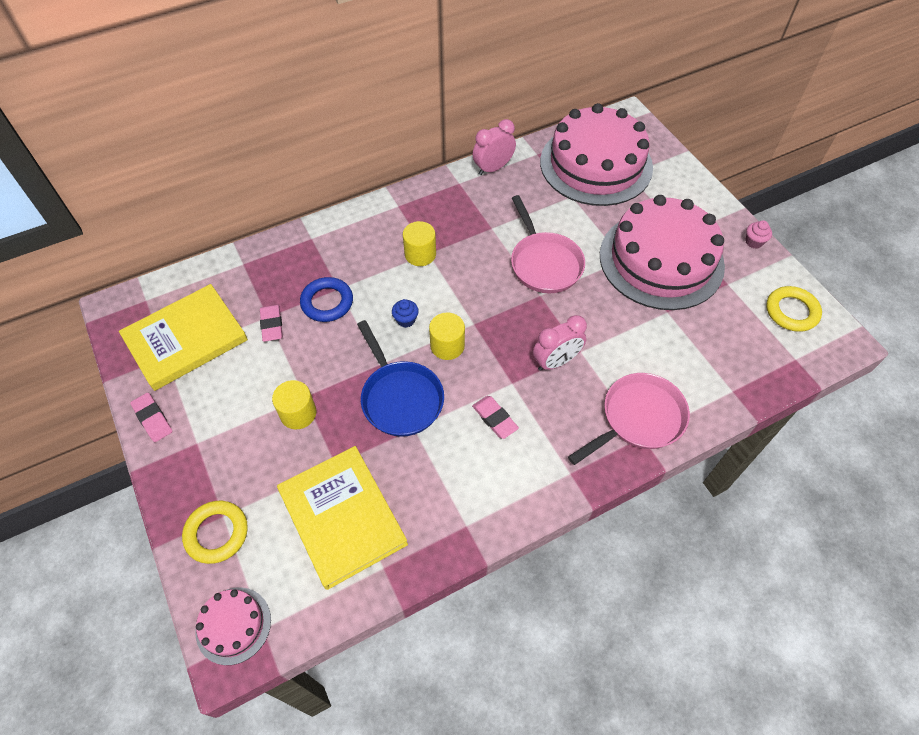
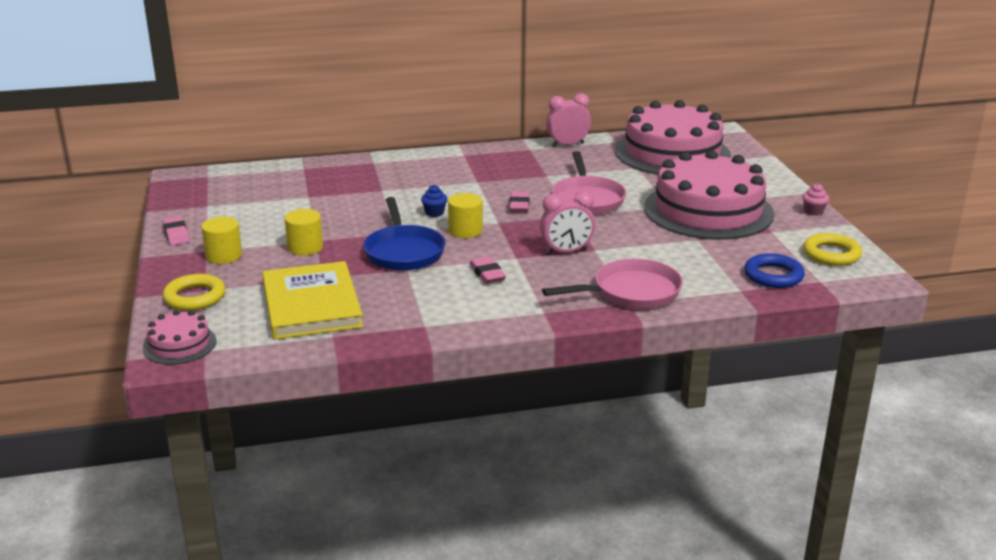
camera: 15 degrees right, 30 degrees down
yellow book [119,284,248,391] -> none
pink eraser [260,305,283,342] -> pink eraser moved to [510,191,529,213]
blue ring [300,277,353,322] -> blue ring moved to [744,253,805,288]
yellow cylinder [403,221,436,266] -> yellow cylinder moved to [201,217,242,264]

